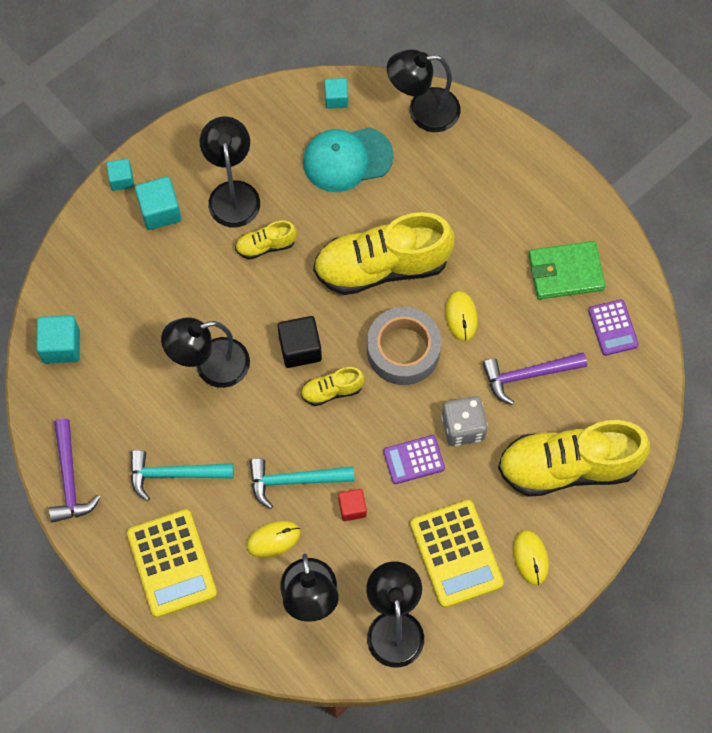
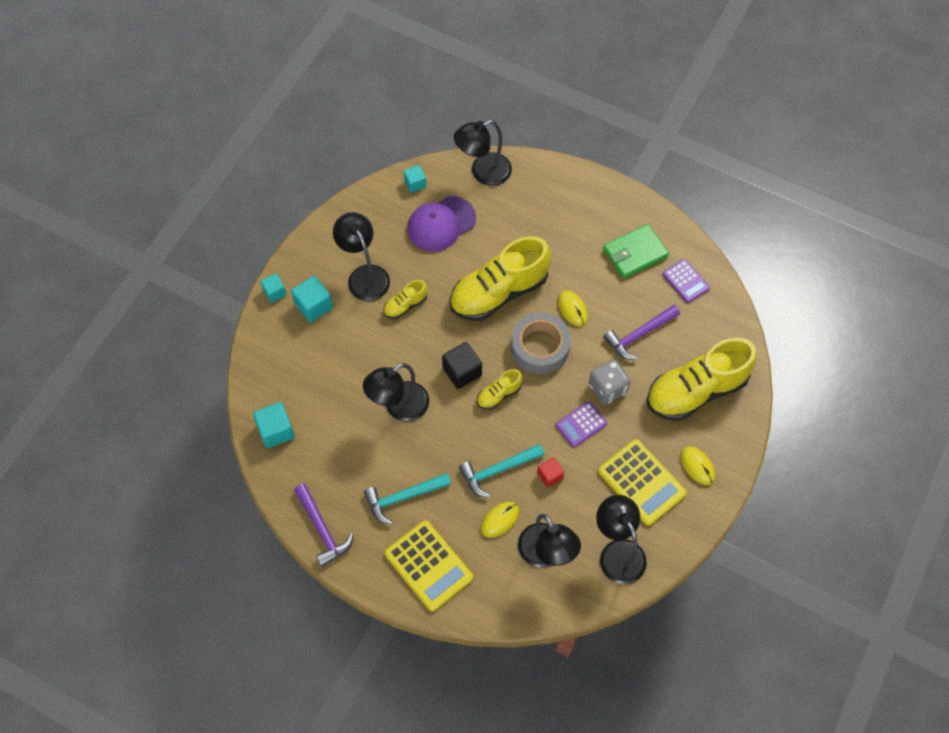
camera: 20 degrees left, 5 degrees down
turquoise cap [303,127,394,192] -> purple cap [407,196,476,252]

